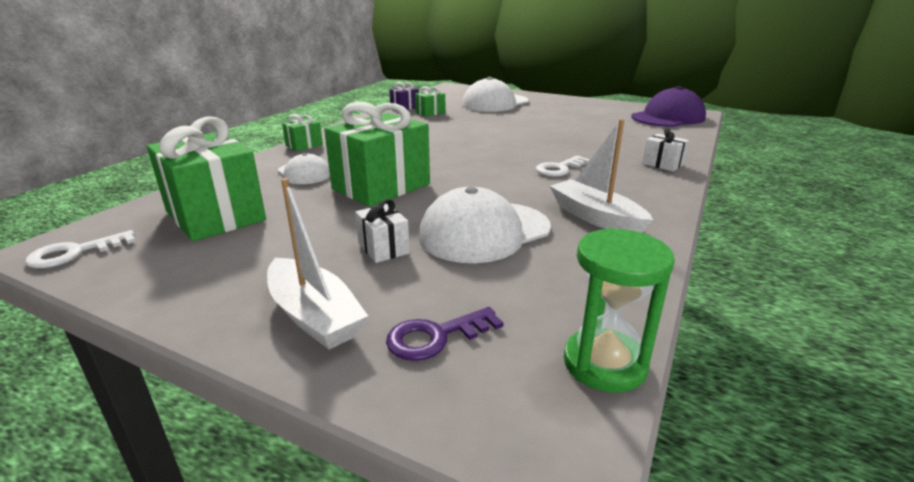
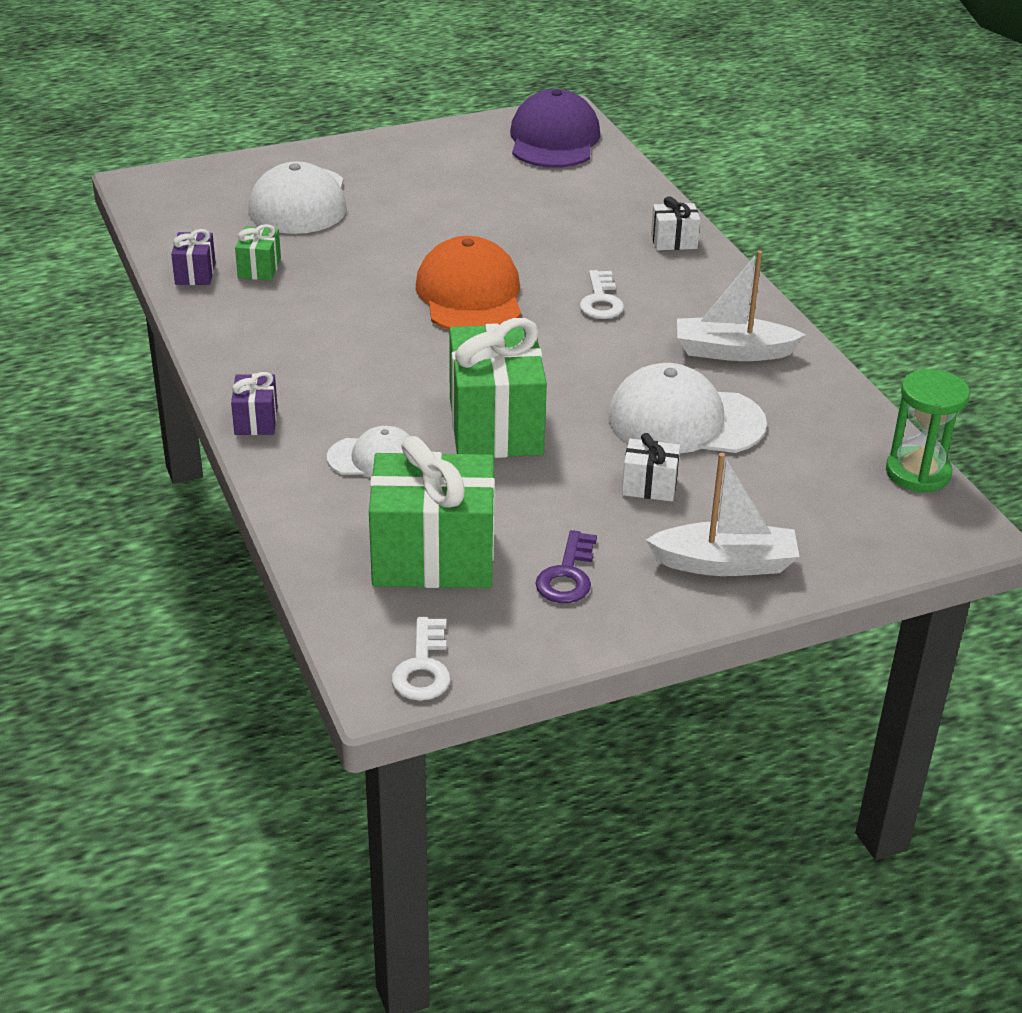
camera: 50 degrees left, 10 degrees up
green gift [282,114,323,151] -> purple gift [231,372,277,435]
purple key [386,307,503,361] -> purple key moved to [535,530,597,603]
white cap [419,186,551,263] -> white cap turned 90 degrees clockwise [608,363,767,454]
none -> orange cap [416,236,521,330]

